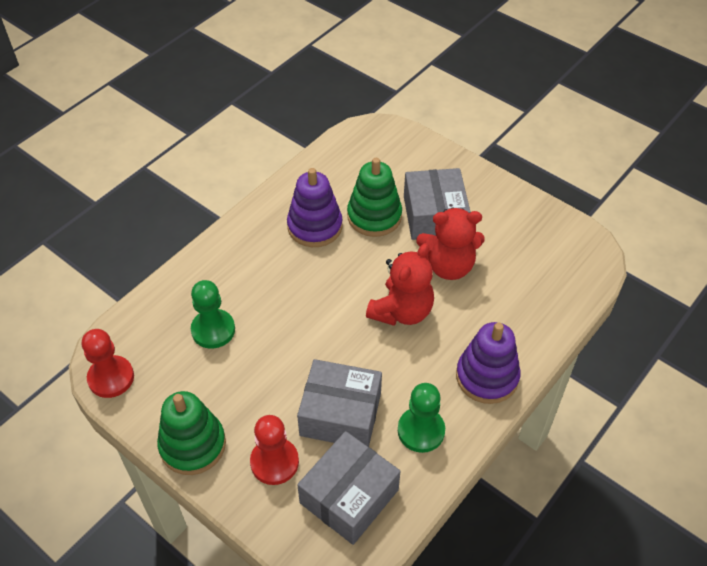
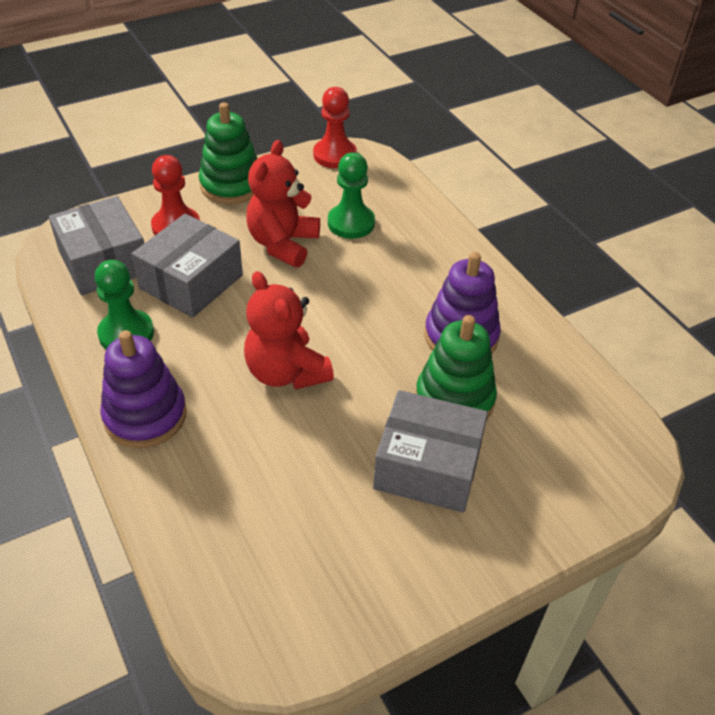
camera: 110 degrees right, 5 degrees down
red teddy bear [417,207,485,280] -> red teddy bear moved to [246,140,320,268]

